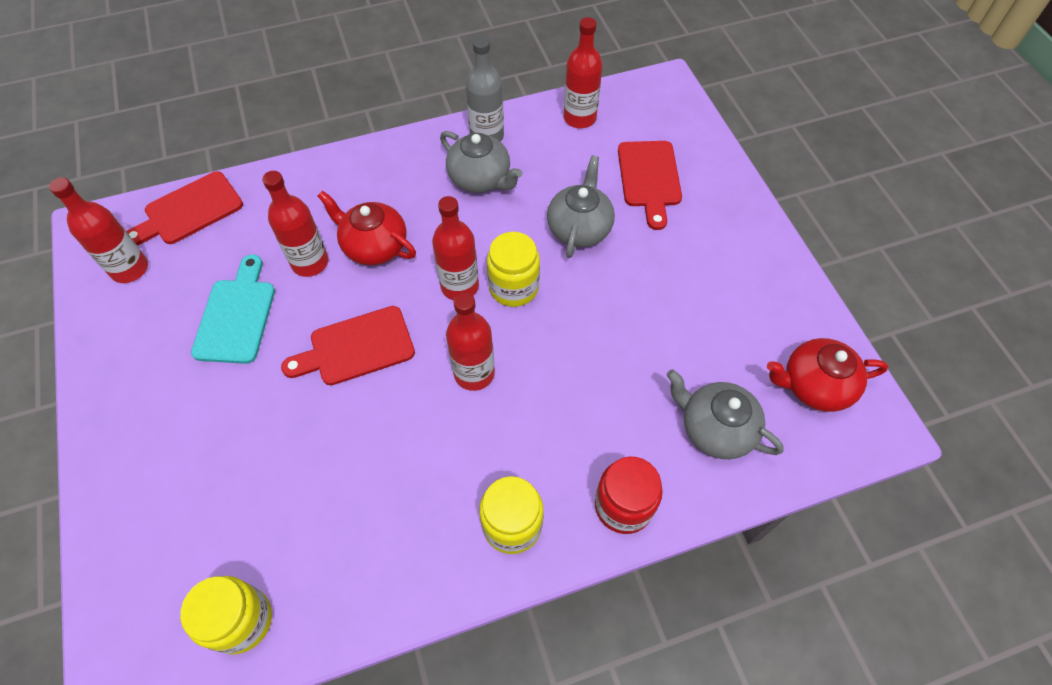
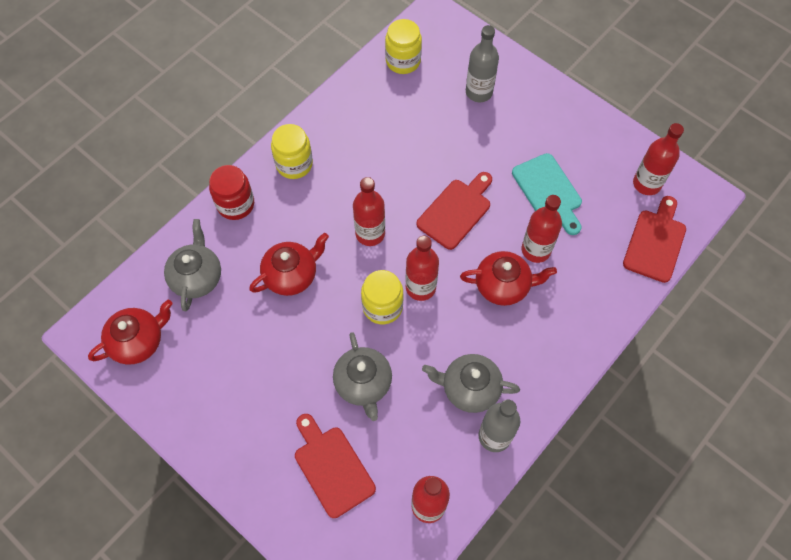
camera: 150 degrees right, 5 degrees up
grey teapot [667,369,784,459] -> grey teapot turned 90 degrees counterclockwise [164,219,221,311]
none -> red teapot [249,233,329,296]
none -> grey bottle [466,25,499,102]

